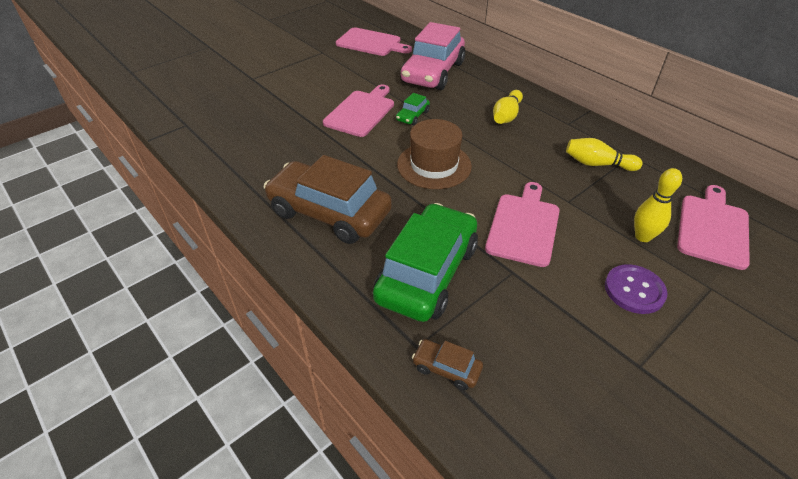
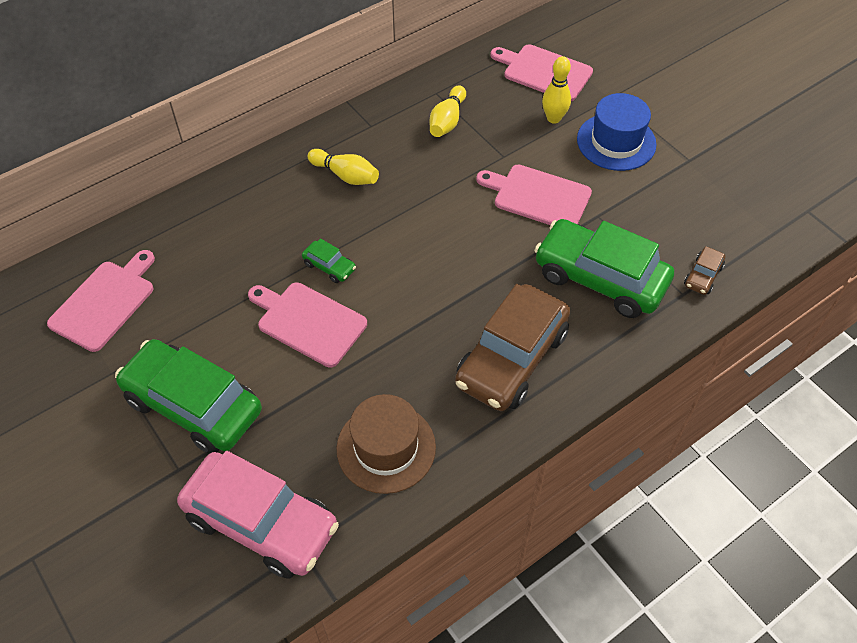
camera: 85 degrees left, 10 degrees up
brown hat [397,119,472,189] -> brown hat moved to [336,394,436,494]
pink car [400,22,465,90] -> pink car moved to [177,451,339,579]
purple button [605,264,667,314] -> blue hat [577,93,657,171]
none -> green car [115,339,262,454]

